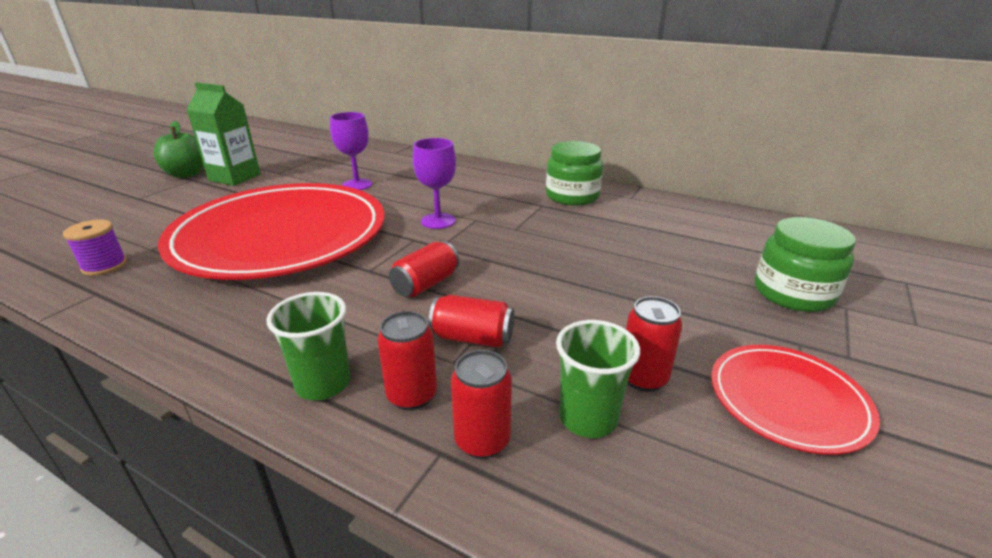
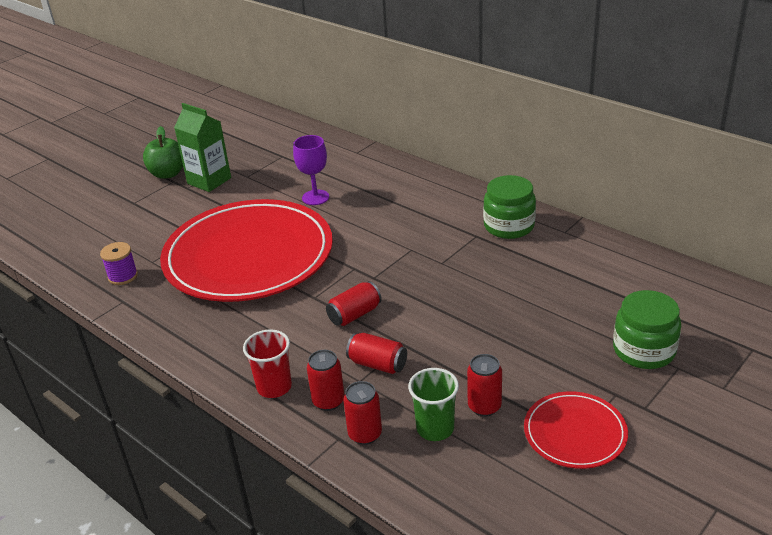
camera: 15 degrees right, 5 degrees up
green cup [267,292,351,400] -> red cup [243,330,292,398]
purple goblet [413,138,456,229] -> none

